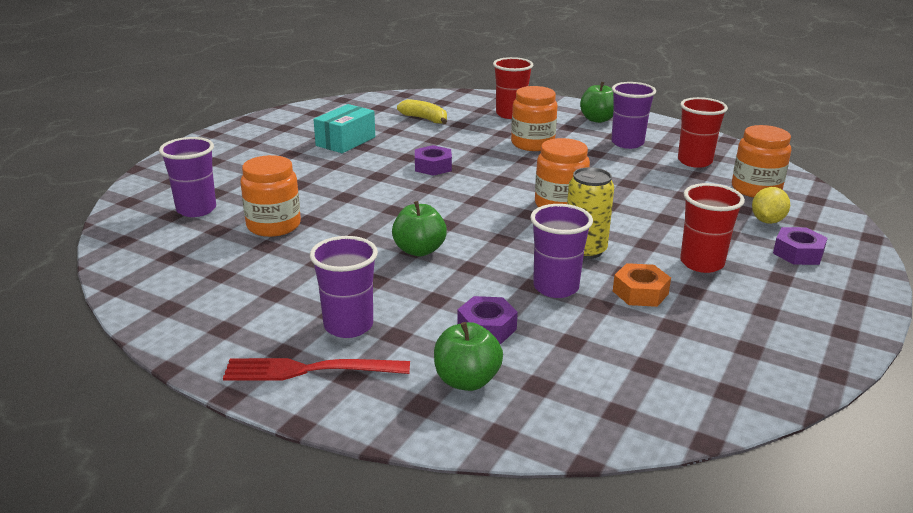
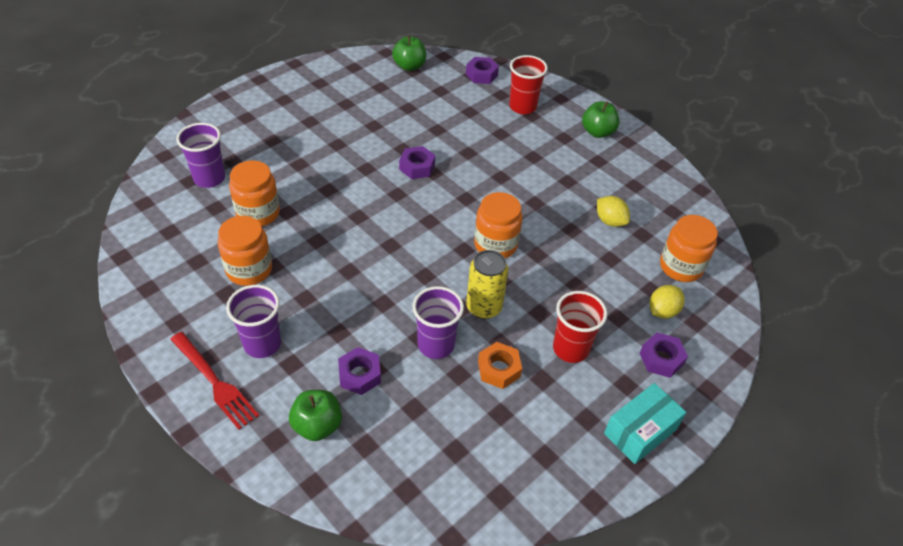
camera: 15 degrees right, 20 degrees up
red fork [223,358,410,381] -> red fork turned 150 degrees counterclockwise [170,332,259,430]
turquoise box [314,104,375,153] -> turquoise box moved to [604,383,686,464]
green apple [392,201,447,257] -> green apple moved to [392,36,426,71]
yellow banana [397,99,447,124] -> none
orange jar [511,86,558,151] -> orange jar moved to [218,216,272,286]
purple cup [611,82,656,149] -> none
red cup [678,97,728,168] -> none
none -> purple nut [466,57,499,84]
none -> yellow lemon [597,196,630,227]

